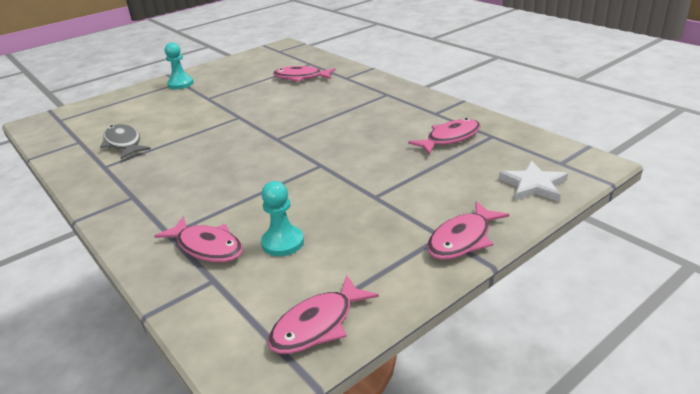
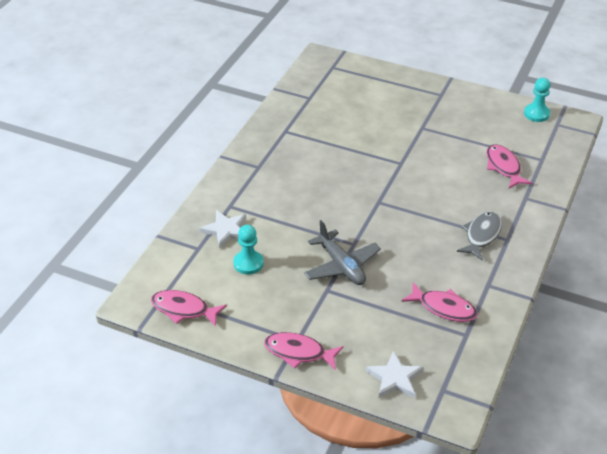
camera: 60 degrees right, 10 degrees up
grey fish [100,124,151,159] -> grey fish moved to [457,211,502,261]
pink fish [154,216,243,262] -> white star [199,210,246,249]
turquoise pawn [165,42,194,89] -> turquoise pawn moved to [524,78,550,122]
none -> grey plane [304,220,381,285]

